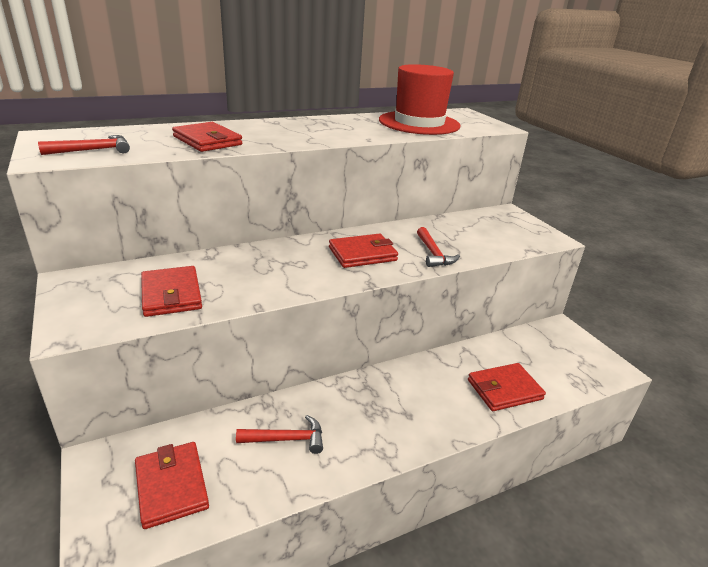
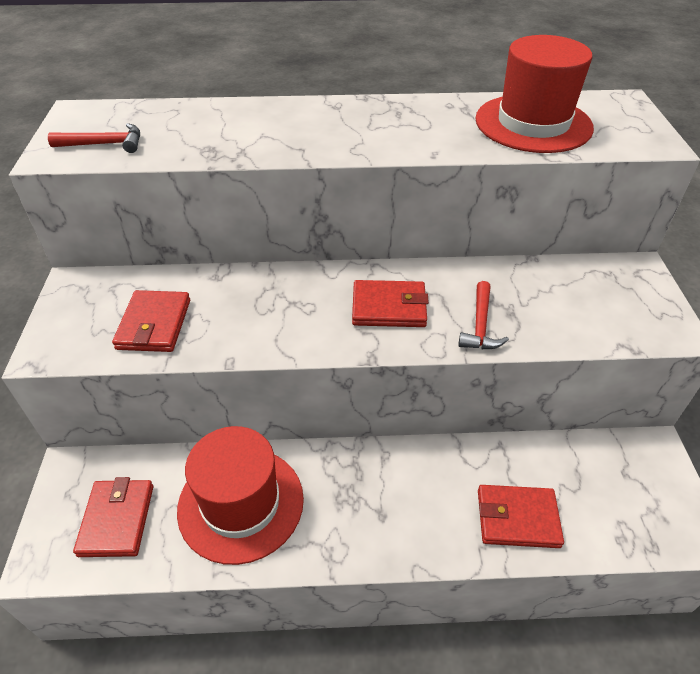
camera: 25 degrees right, 15 degrees up
red wallet [172,122,242,152] -> none
red hammer [236,415,323,454] -> red hat [177,426,304,565]

